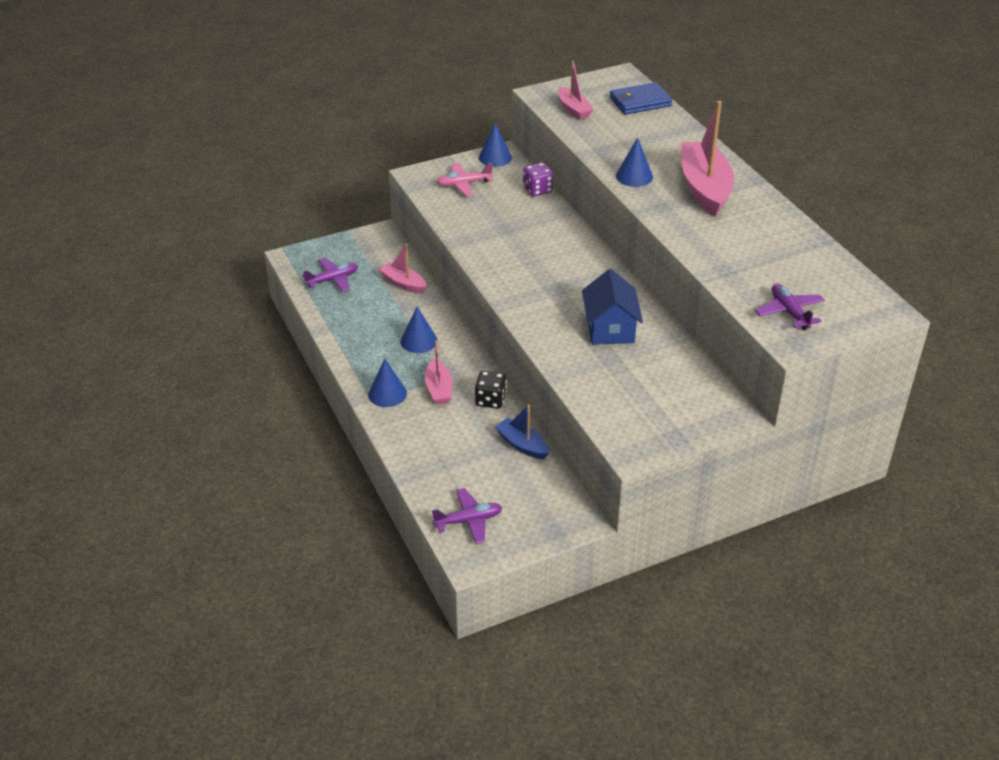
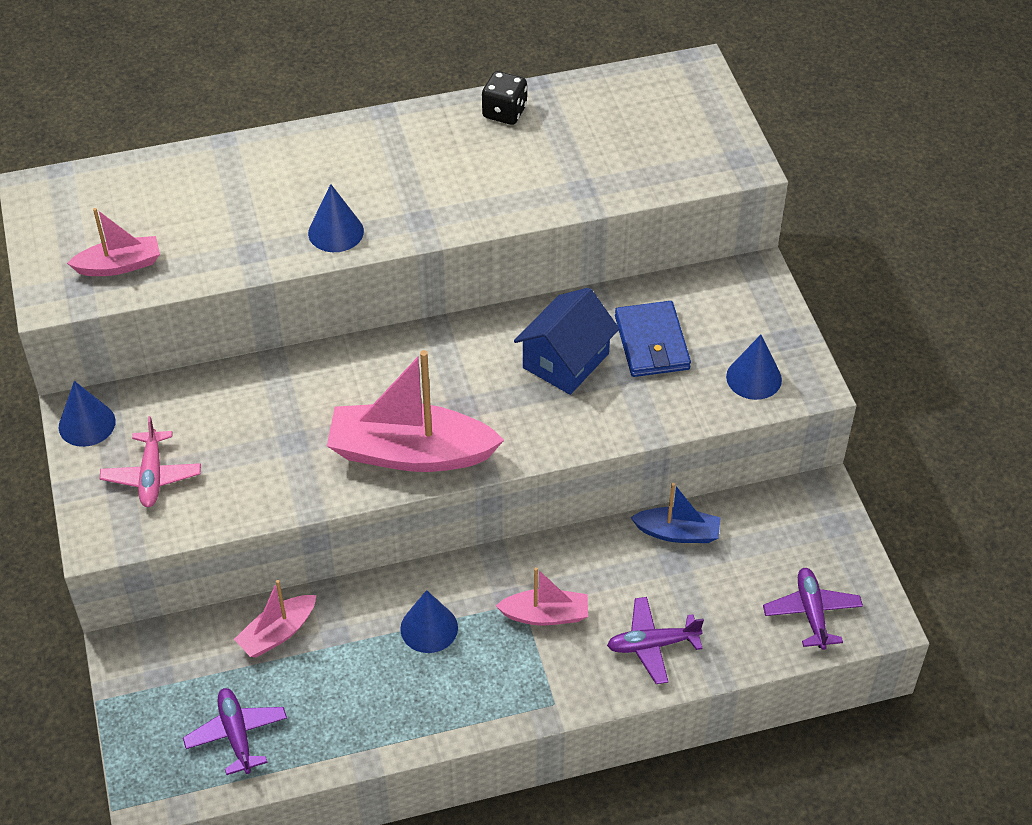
camera: 80 degrees left, 10 degrees up
blue cone [368,359,407,407] -> blue cone moved to [726,335,782,400]
black dice [475,371,507,409] -> black dice moved to [482,71,527,125]
blue boat [495,404,549,459] -> blue boat turned 135 degrees counterclockwise [630,483,721,543]
purple dice [523,162,554,197] -> none
blue house [582,269,643,345] -> blue house turned 60 degrees counterclockwise [514,288,619,395]
blue wallet [610,82,672,115] -> blue wallet moved to [615,301,691,377]
pink boat [681,101,734,216] -> pink boat moved to [327,350,504,472]
purple plane [755,284,825,330] -> purple plane moved to [607,597,704,684]

